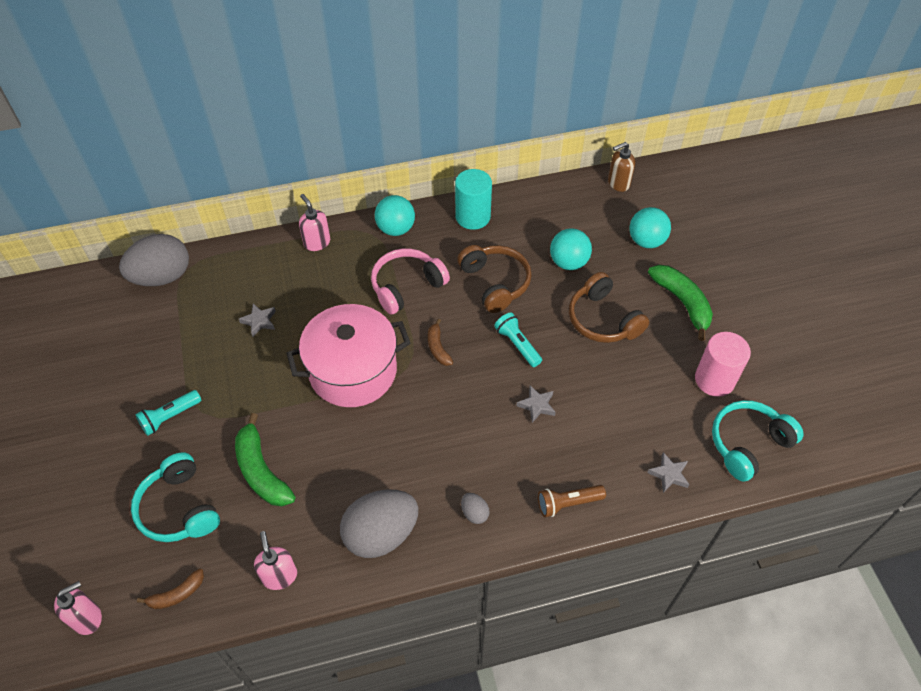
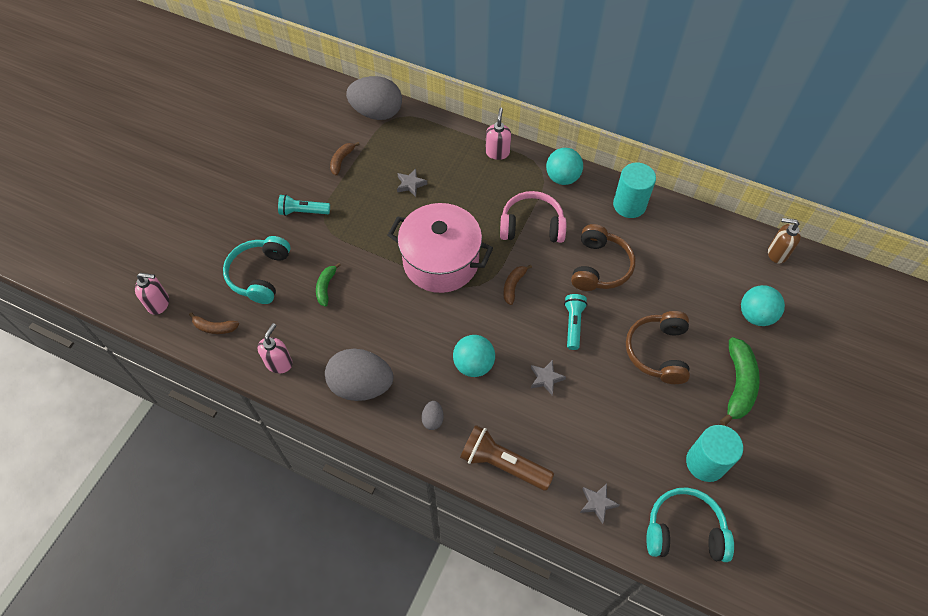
camera: 40 degrees right, 5 degrees up
green banana [235,413,295,506] -> green banana [316,263,341,306], size x0.56
brown flashlight [538,485,606,517] -> brown flashlight [460,425,554,490], size x1.52
turquoise ball [550,228,592,270] -> turquoise ball moved to [453,335,495,377]
pink cylinder [695,332,751,397] -> turquoise cylinder [686,425,743,482]
none -> brown banana [330,142,360,175]

